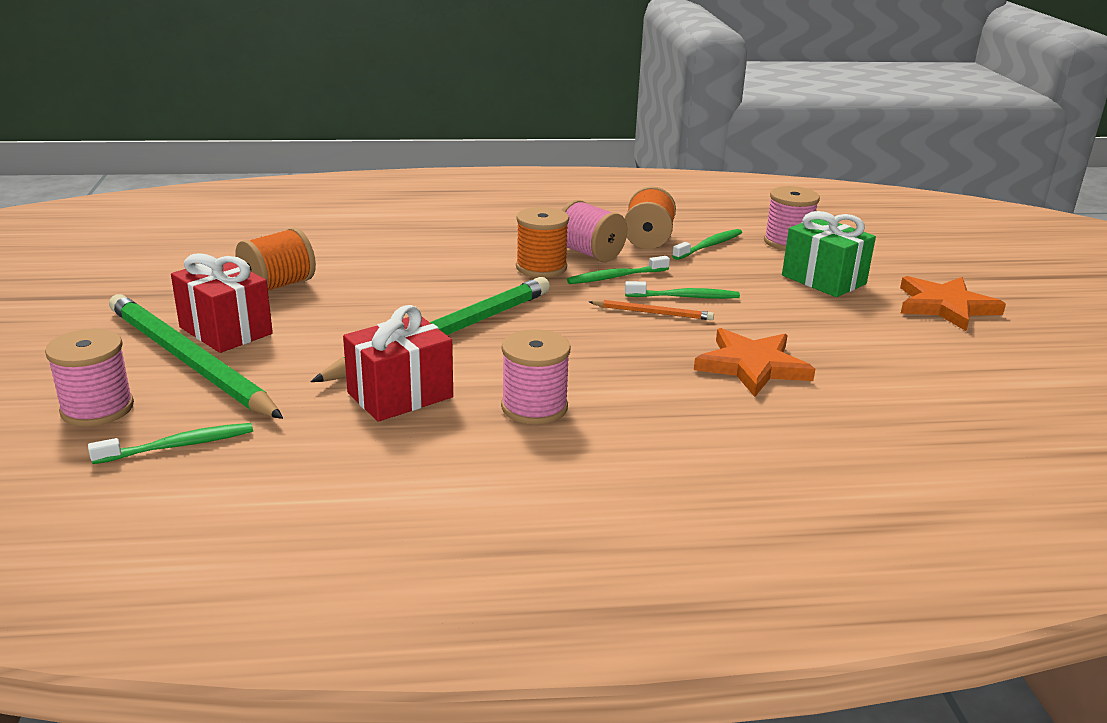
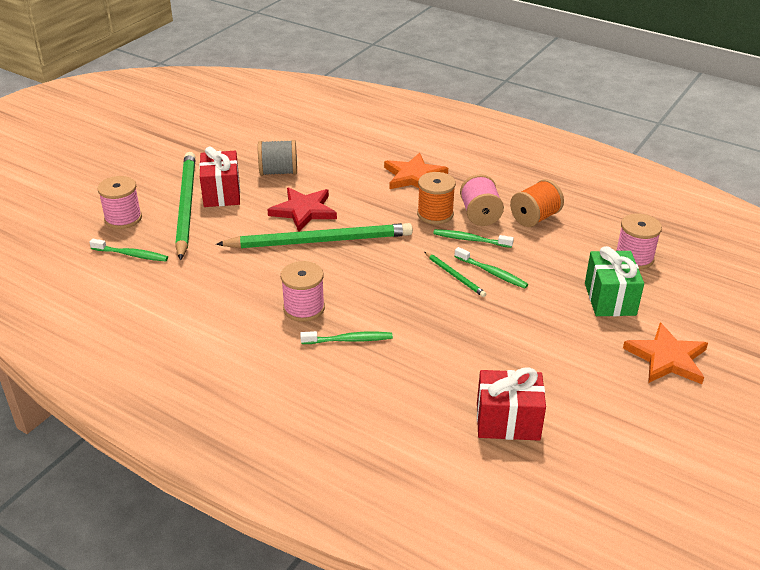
camera: 40 degrees right, 10 degrees up
orange spool [235,227,316,291] -> grey spool [258,140,297,176]
red gift [343,305,453,422] -> red gift moved to [477,368,546,441]
orange pencil [589,300,714,320] -> green pencil [425,252,486,297]
green toothbrush [672,229,742,260] -> green toothbrush moved to [300,331,393,344]
orange star [694,328,815,397] -> orange star moved to [384,153,448,189]
none -> red star [267,187,337,232]

